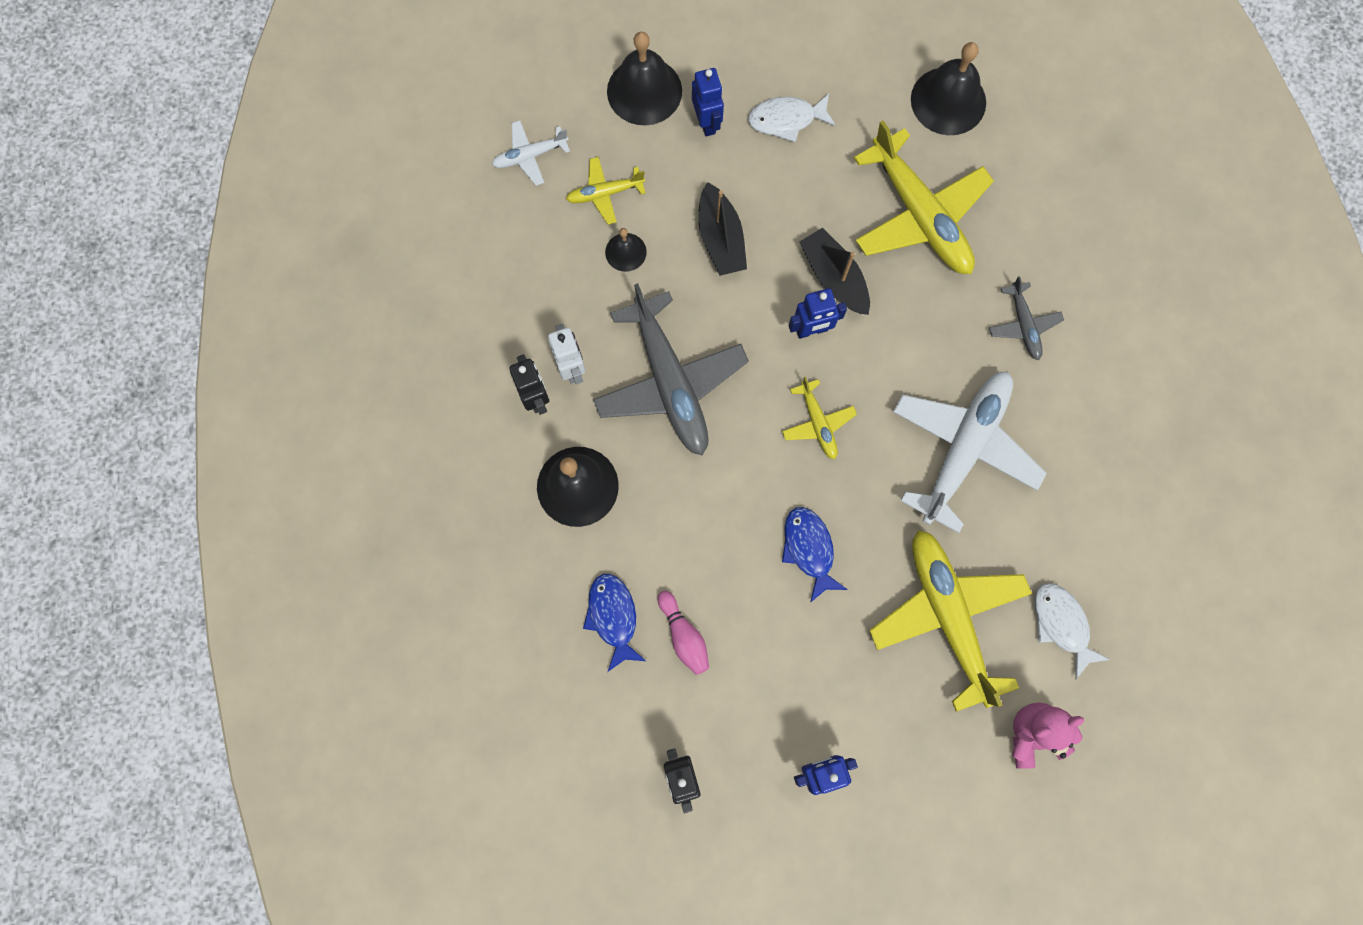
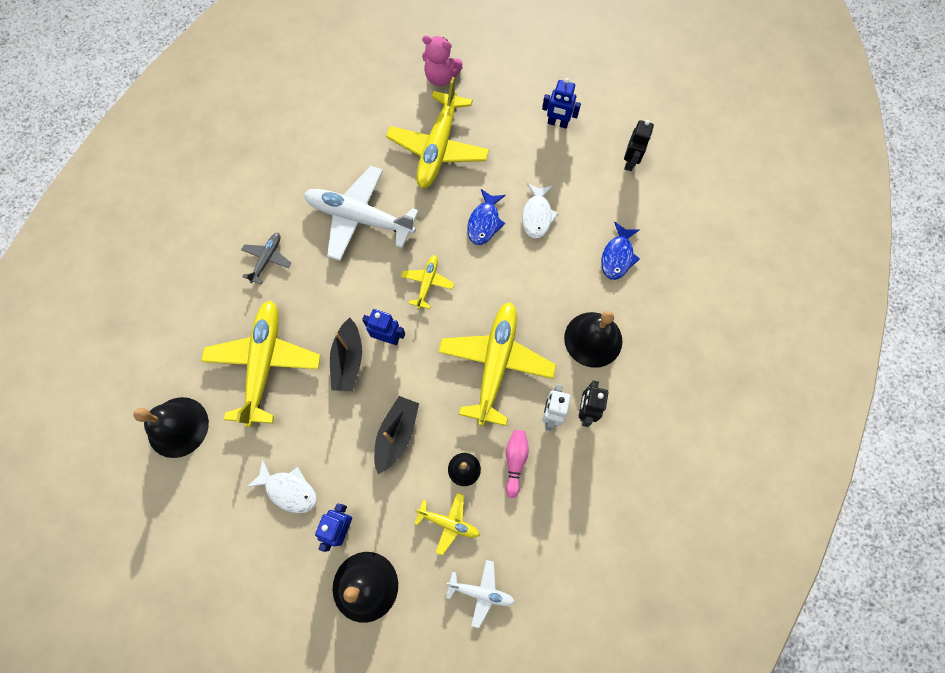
camera: 145 degrees left, 5 degrees down
grey plane [593,283,749,455] -> yellow plane [438,302,556,426]
pink bowling pin [657,591,709,675] -> pink bowling pin moved to [506,430,529,498]
white plane [893,371,1047,533] -> white plane turned 45 degrees clockwise [304,166,419,261]
white fish [1034,583,1110,679] -> white fish moved to [522,183,559,239]

